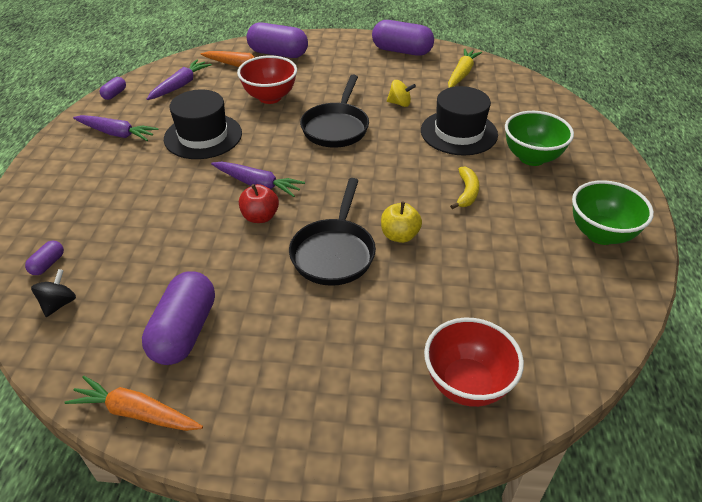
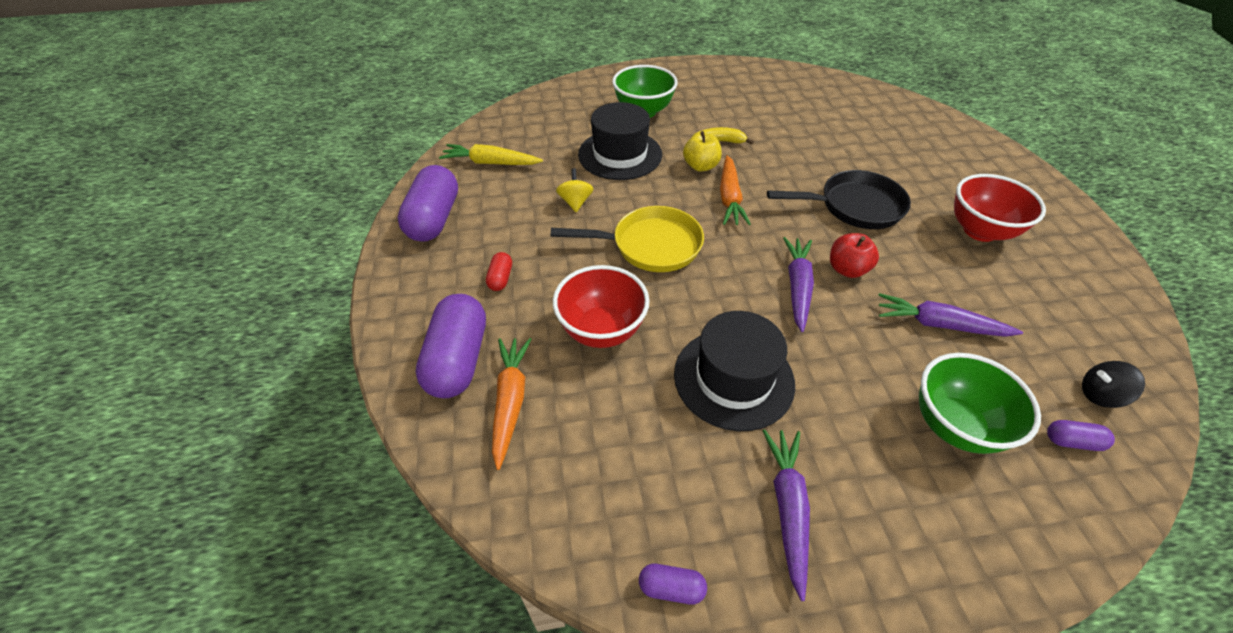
camera: 105 degrees left, 5 degrees up
orange carrot [64,376,203,431] -> orange carrot moved to [720,155,751,225]
purple capsule [142,271,215,365] -> none
purple carrot [147,59,212,100] -> purple carrot moved to [878,293,1023,337]
black pan [300,75,369,148] -> yellow pan [551,206,704,272]
yellow apple [381,201,422,243] -> yellow apple moved to [683,131,722,172]
red bowl [424,318,524,407] -> red bowl moved to [954,174,1046,242]
green bowl [572,180,654,245] -> green bowl moved to [919,353,1041,454]
none -> red capsule [486,252,512,291]

